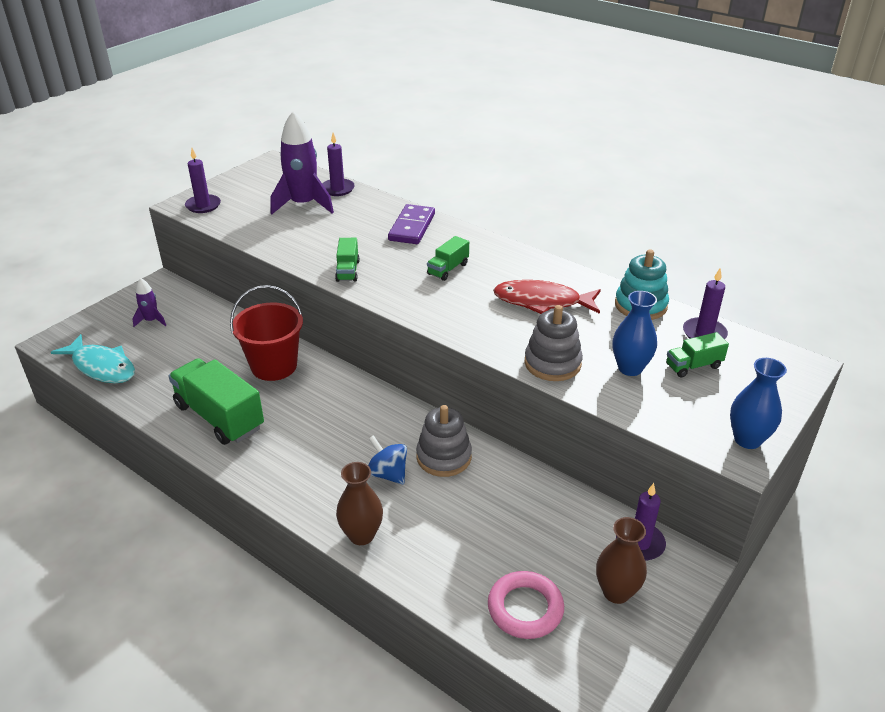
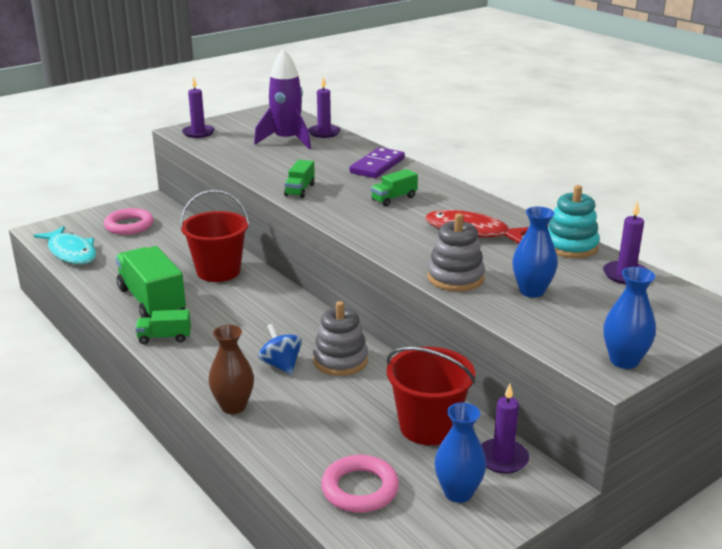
camera: 15 degrees right, 10 degrees down
purple rocket [132,278,166,327] -> pink ring [104,208,154,235]
brown vase [596,517,647,604] -> blue vase [434,403,486,503]
green truck [666,332,729,378] -> green truck moved to [135,309,191,344]
none -> red bucket [387,347,476,445]

